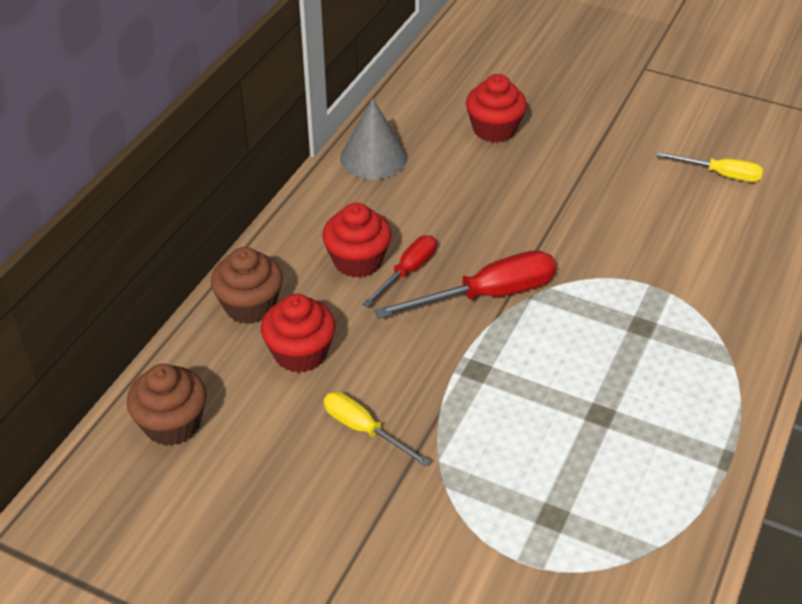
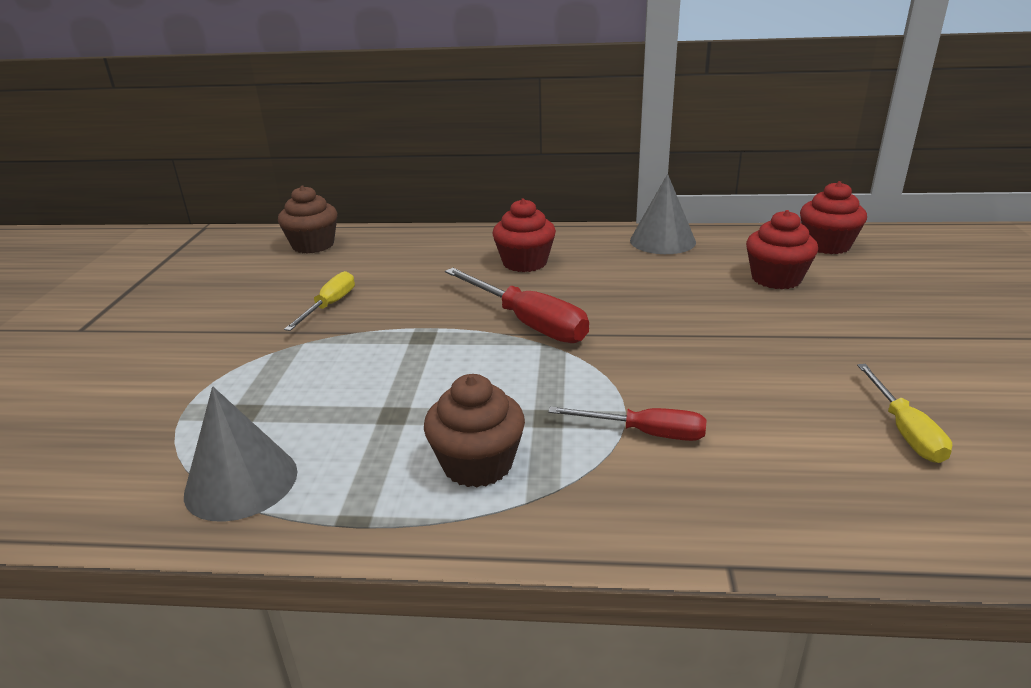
camera: 70 degrees right, 15 degrees down
brown cupcake [211,247,283,324] -> brown cupcake moved to [424,374,525,487]
red cupcake [261,294,336,373] -> red cupcake moved to [800,181,867,254]
red screwdriver [362,235,436,307] -> red screwdriver moved to [548,406,707,441]
none -> grey cone [184,386,297,522]

